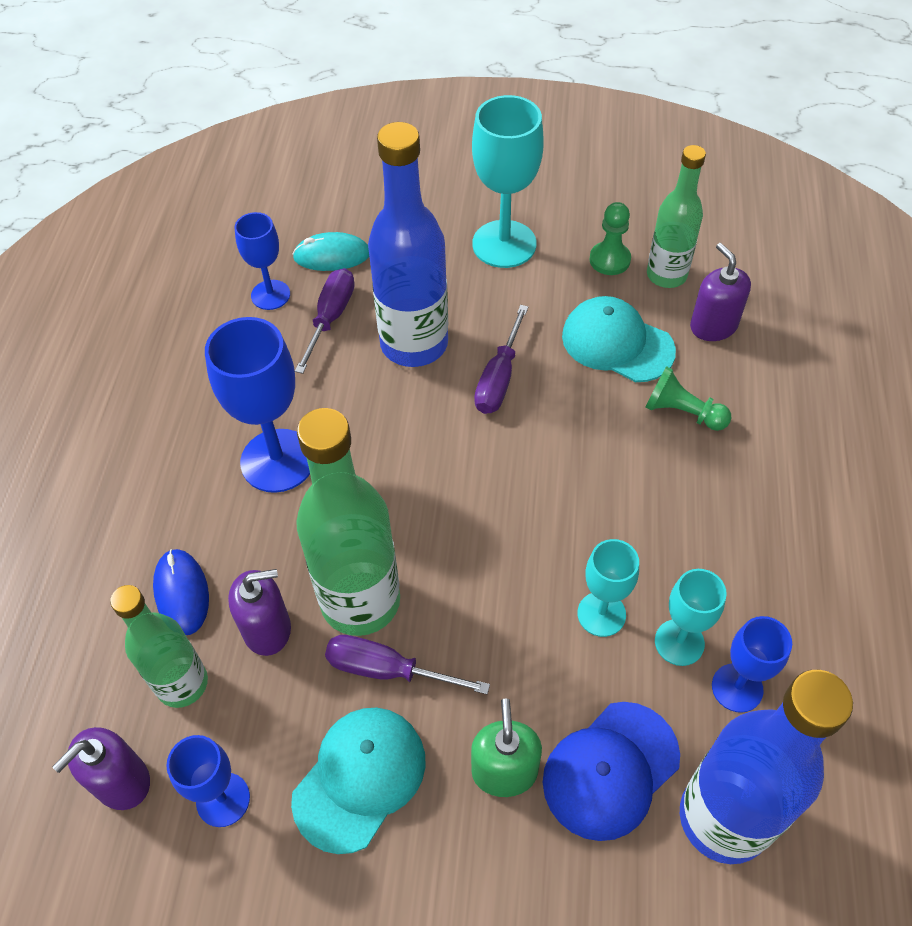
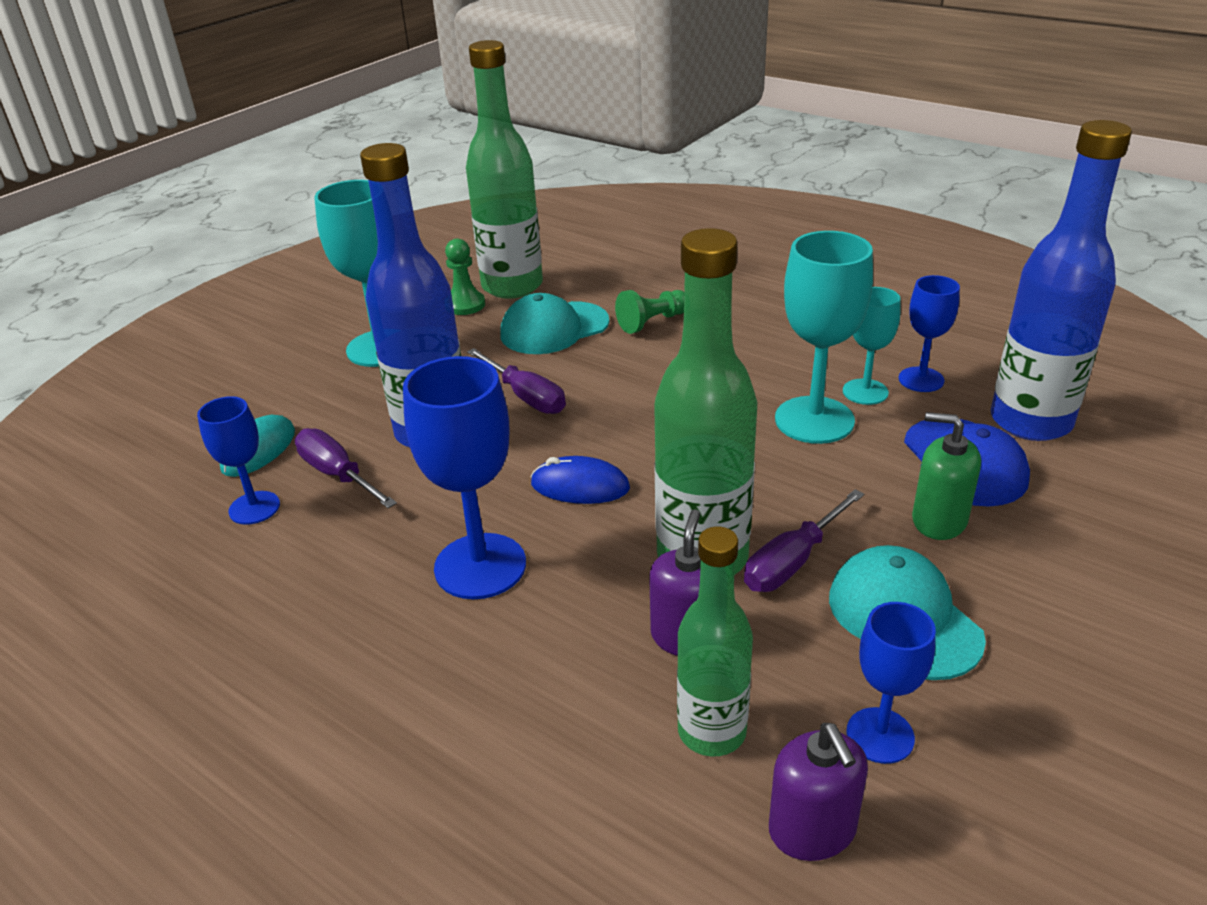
camera: 60 degrees left, 20 degrees down
blue mouse [153,549,209,635] -> blue mouse moved to [531,456,630,504]
turquoise goblet [577,539,639,637] -> turquoise goblet [775,231,873,444], size x1.69
green bottle [647,145,706,288] -> green bottle [466,40,543,299], size x1.60
purple soap dispenser [690,243,751,341] -> none

